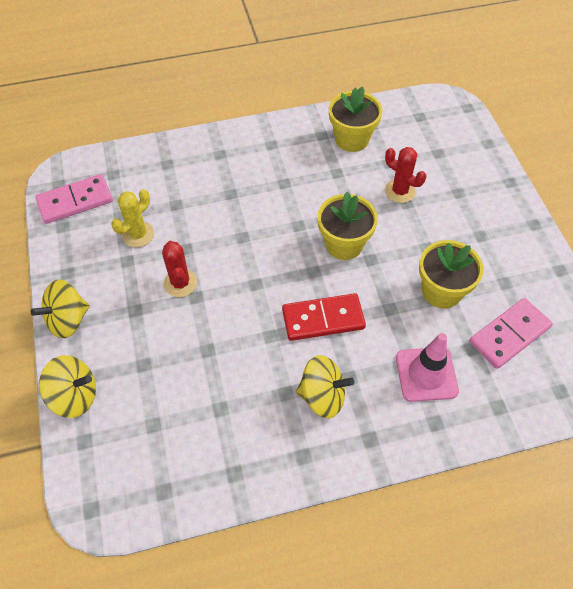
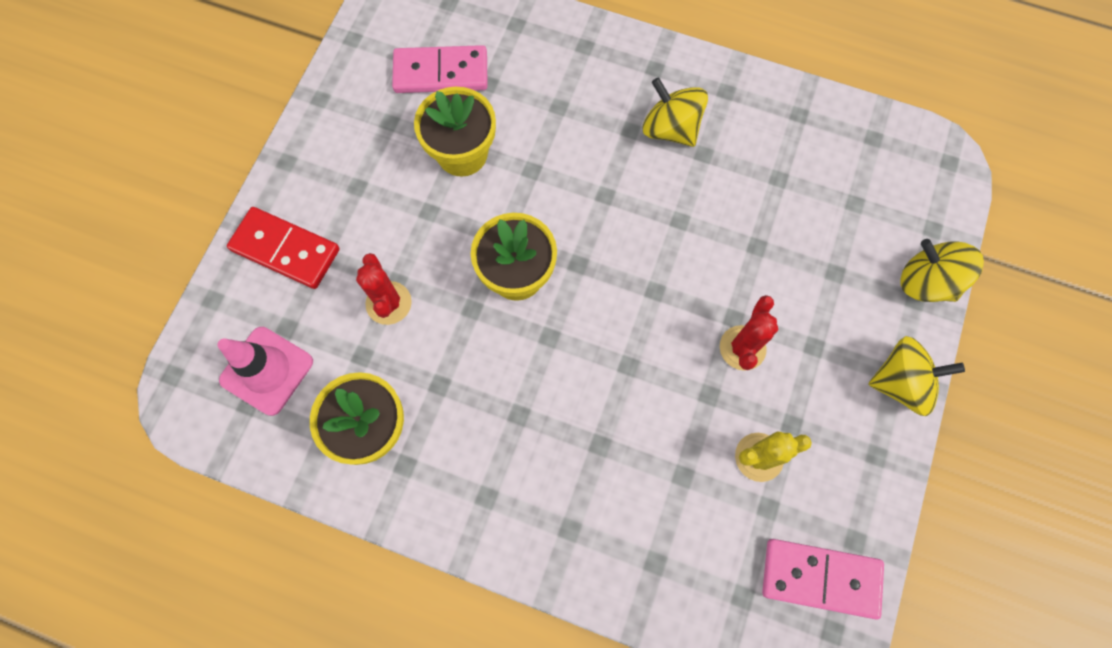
camera: 145 degrees left, 15 degrees up
red domino [282,293,366,341] -> red domino moved to [227,207,340,289]
pink traffic cone [396,333,459,402] -> pink traffic cone moved to [217,327,313,416]

